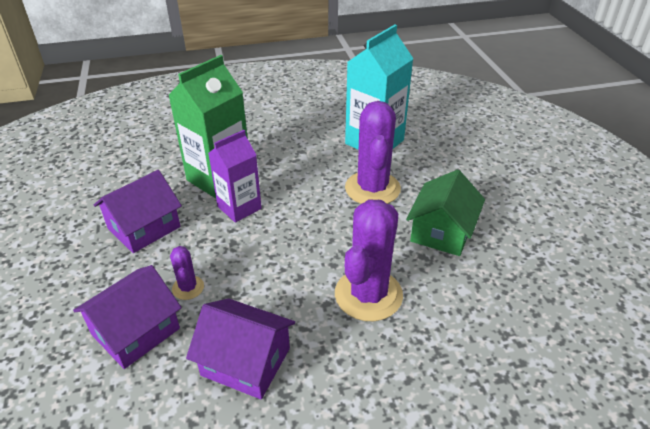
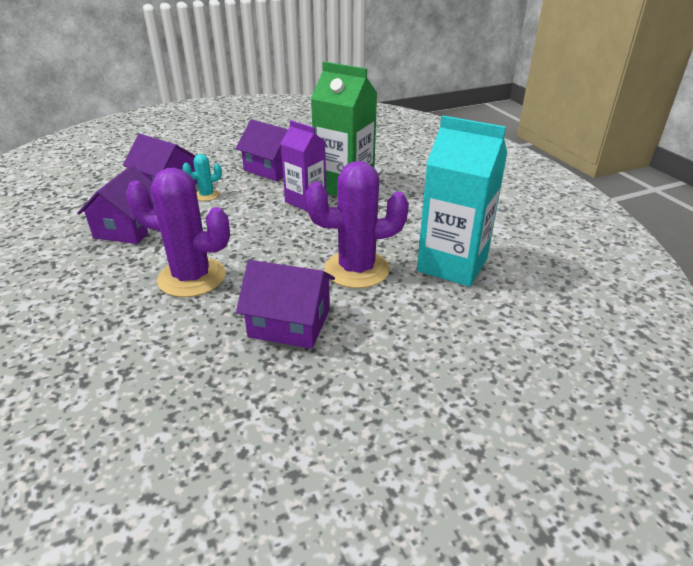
camera: 80 degrees right, 5 degrees down
purple cactus [170,246,204,300] -> turquoise cactus [183,154,222,201]
green house [406,170,485,256] -> purple house [236,260,335,349]

